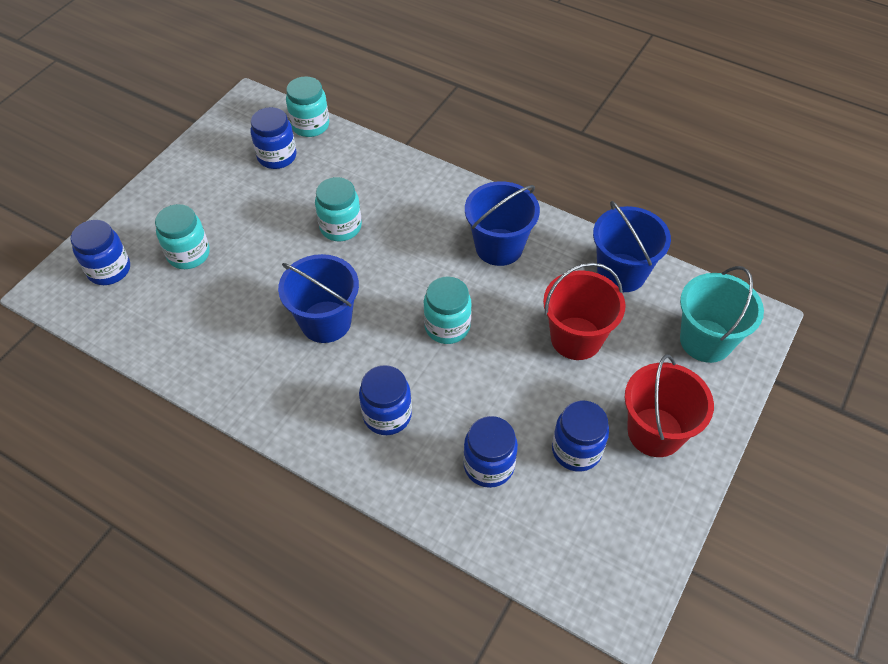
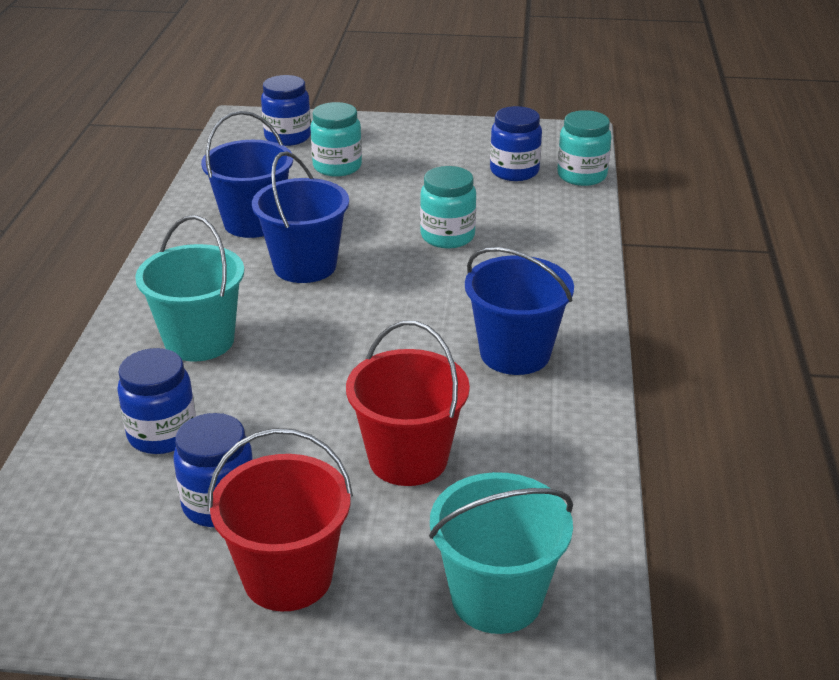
camera: 65 degrees right, 20 degrees down
blue jar [359,365,412,435] -> turquoise bucket [135,215,244,362]
turquoise jar [423,276,472,344] -> none
blue bucket [593,201,671,292] -> blue bucket moved to [201,111,293,238]

